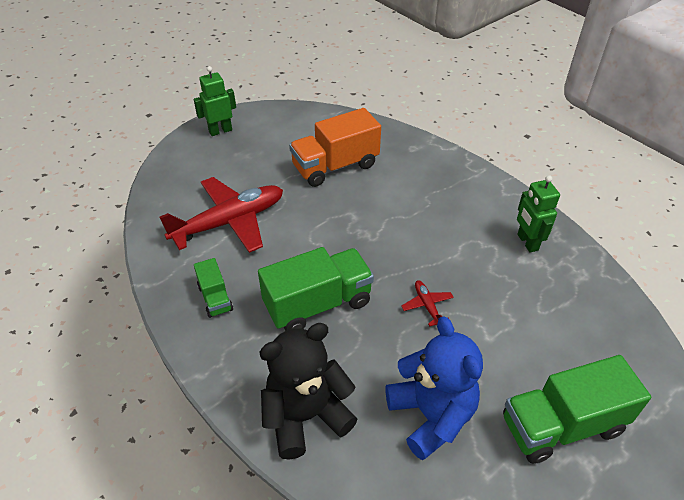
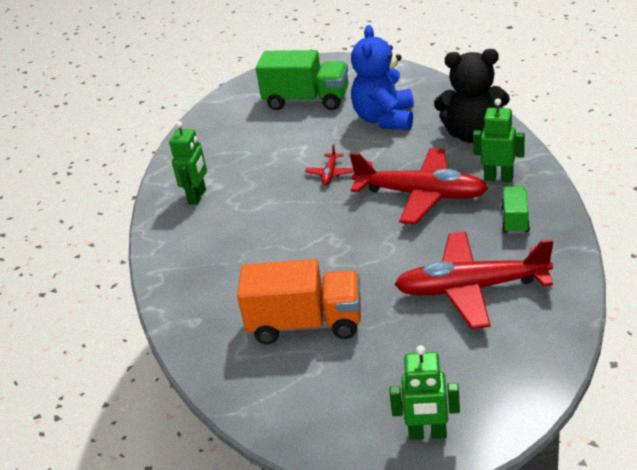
camera: 145 degrees left, 10 degrees down
green truck [258,247,374,331] -> red plane [350,148,488,224]
none -> green robot [473,99,525,182]

